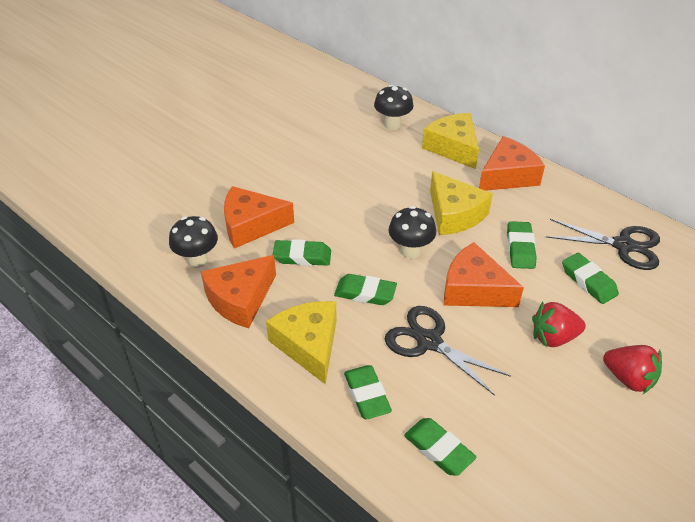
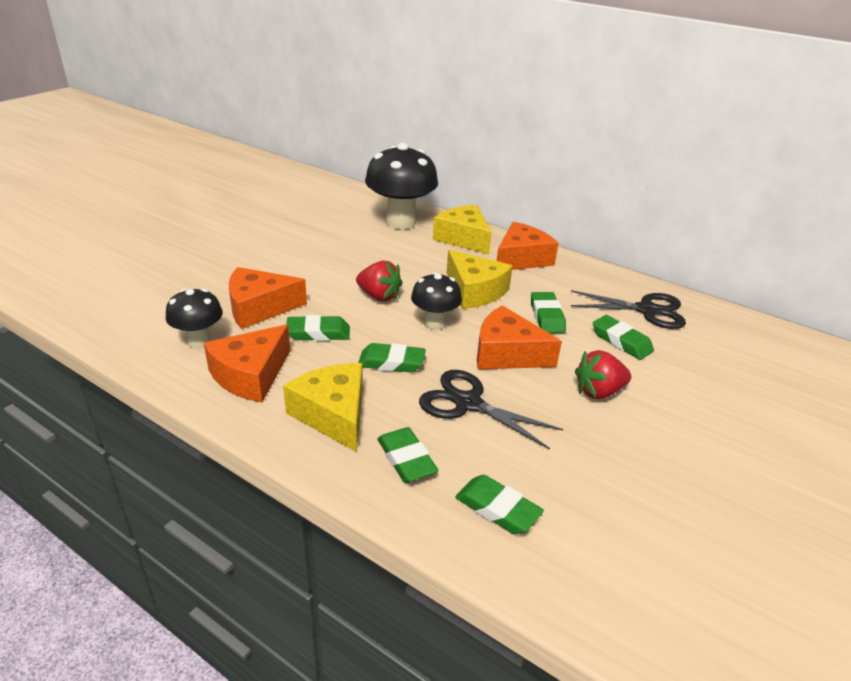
camera: 10 degrees left, 10 degrees down
black mushroom [374,85,414,130] -> black mushroom [365,143,438,229], size x1.81
red strawberry [603,345,662,394] -> red strawberry moved to [356,261,403,301]

